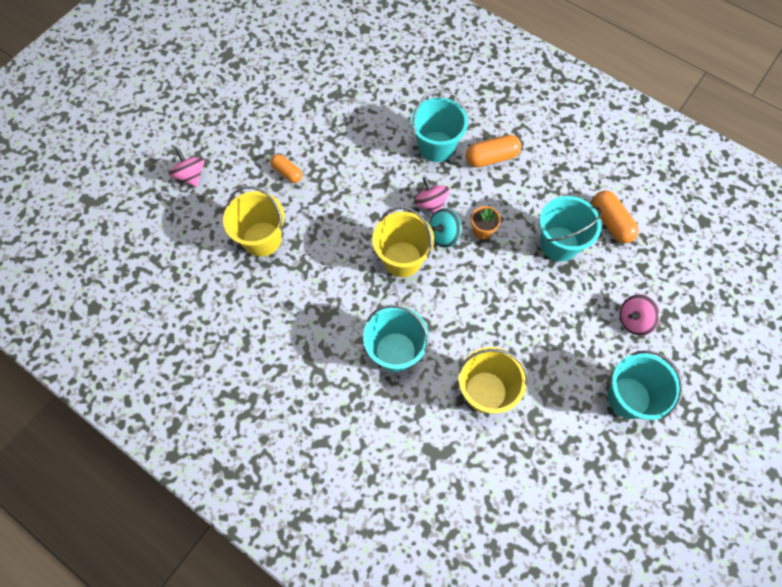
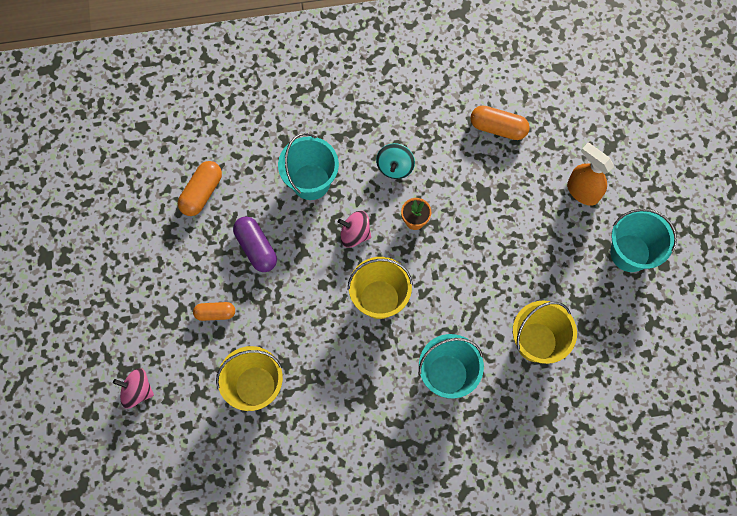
camera: 45 degrees left, 5 degrees up
turquoise spinning top [429,208,462,248] -> turquoise spinning top moved to [376,143,415,179]
orange capsule [466,135,521,167] -> orange capsule moved to [178,161,222,216]
turquoise bucket [540,196,602,261] -> none
pink spinning top [620,294,660,336] -> orange spray bottle [567,143,614,206]
none -> purple capsule [233,216,277,272]

